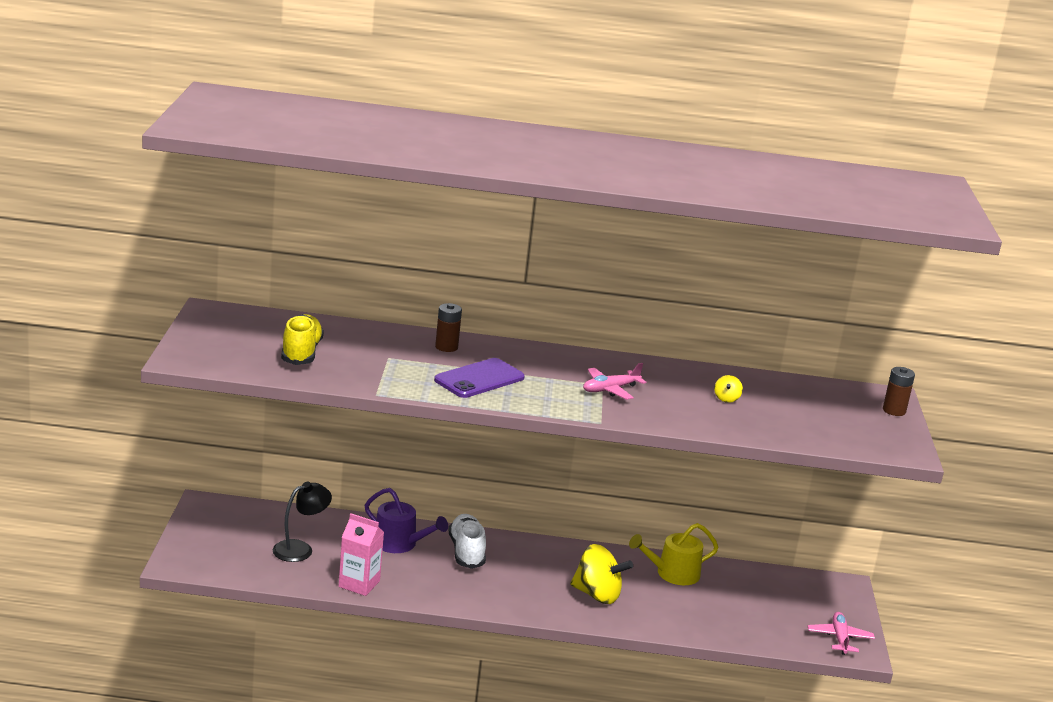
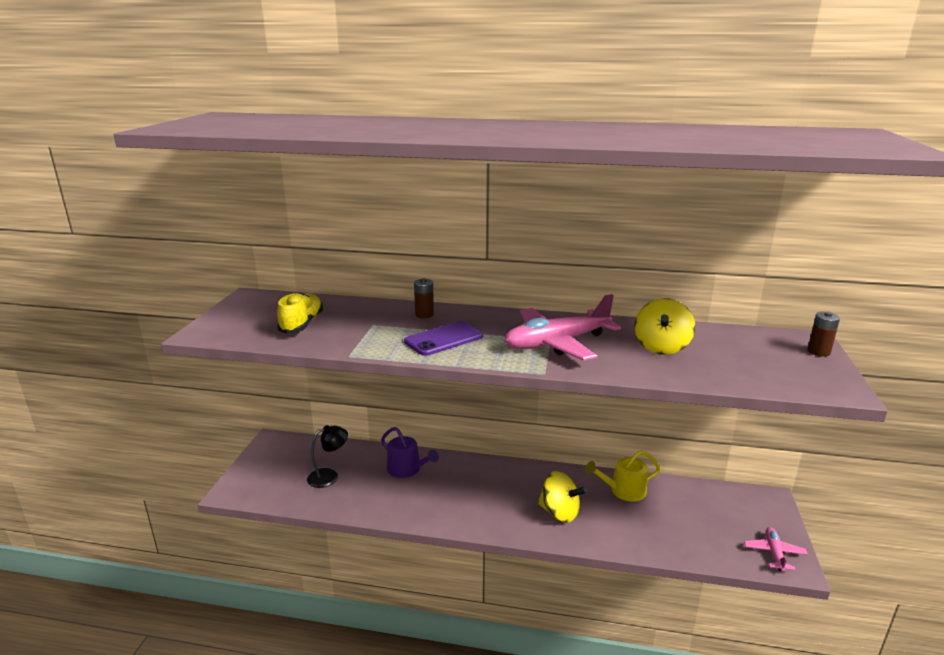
camera: 10 degrees right, 0 degrees up
pink carton [339,513,384,596] -> none
white shoe [449,514,486,569] -> none
pink plane [583,363,646,400] -> pink plane [504,294,621,361], size x2.02
yellow spinning top [714,375,743,403] -> yellow spinning top [635,298,695,355], size x2.29

